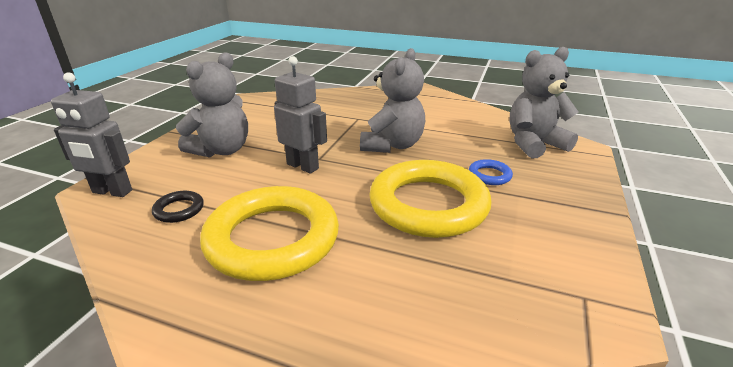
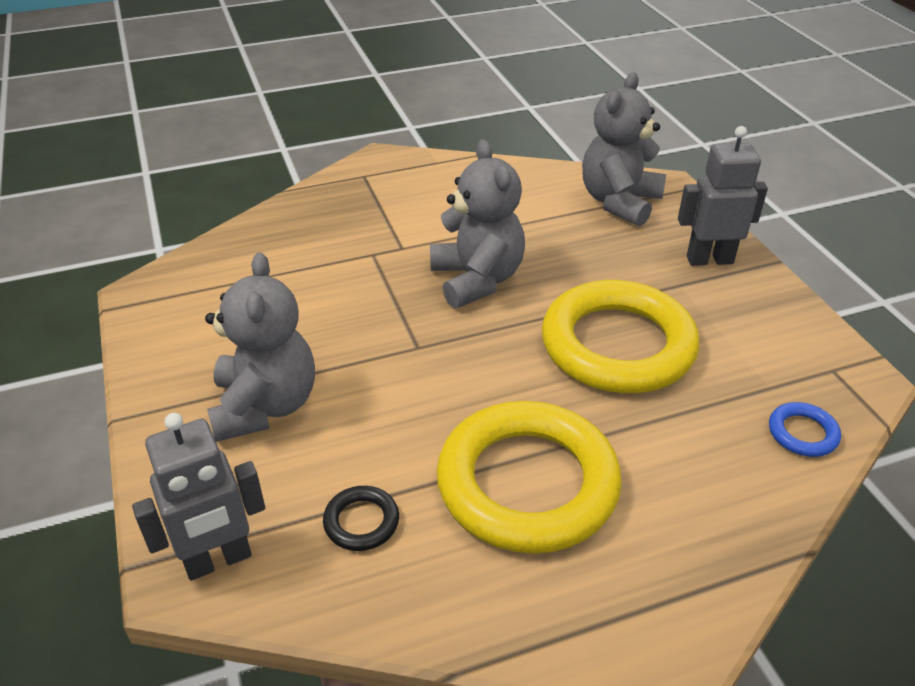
camera: 40 degrees left, 10 degrees up
grey robot [274,56,327,174] -> grey robot moved to [678,126,768,266]
blue ring [469,159,513,185] -> blue ring moved to [769,402,841,457]

